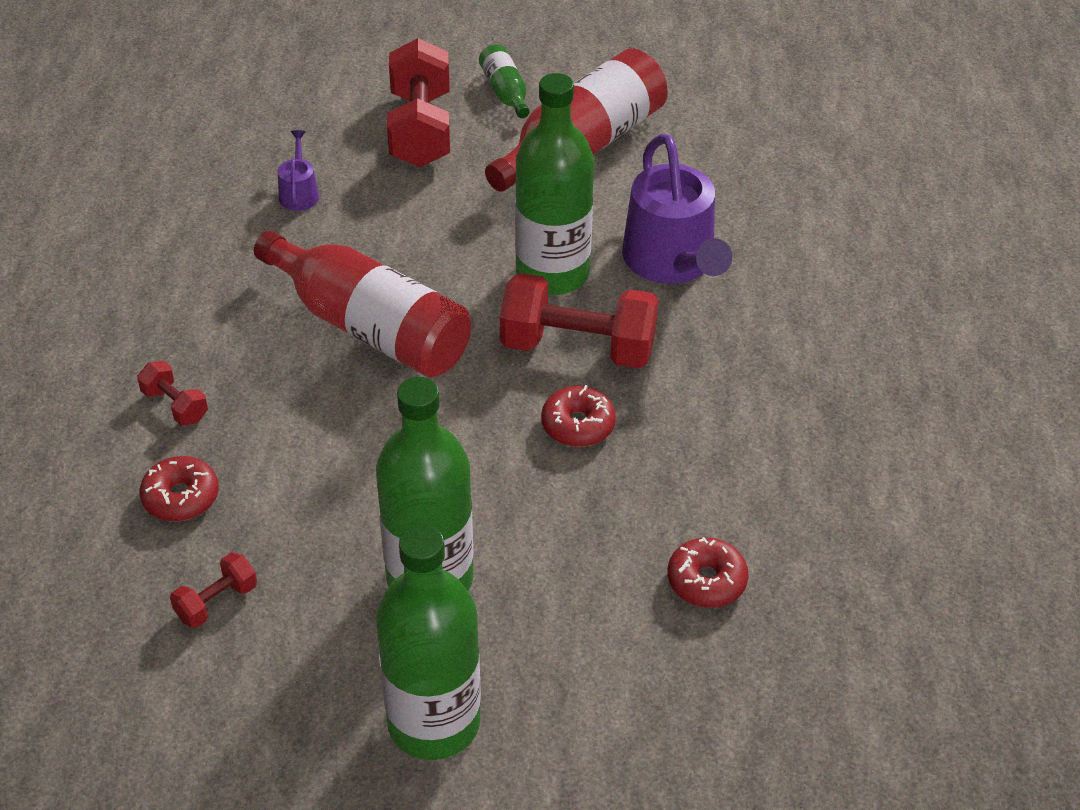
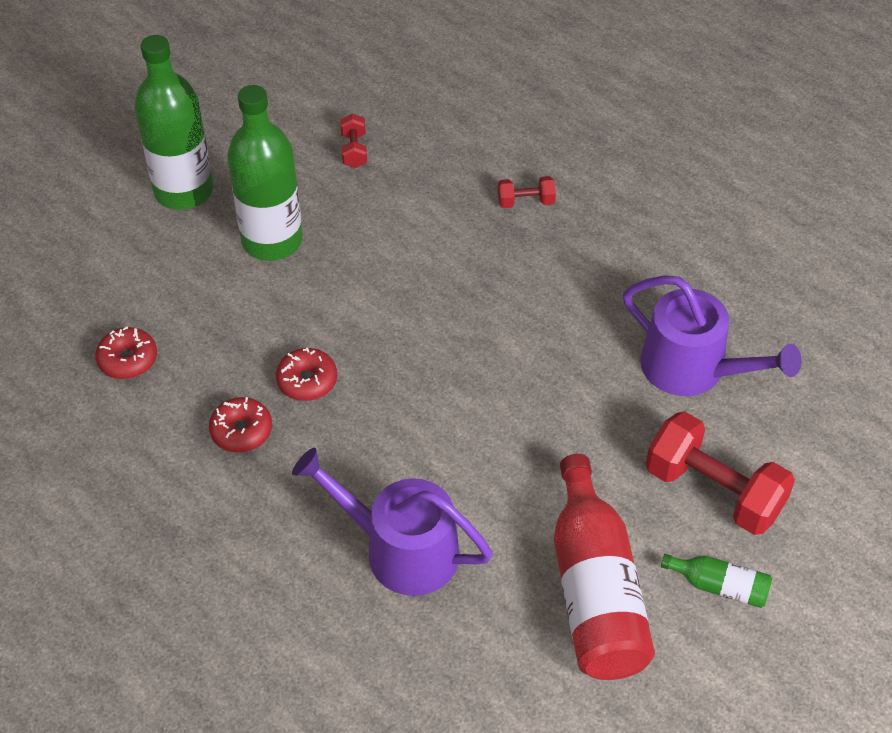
camera: 130 degrees right, 5 degrees up
red donut [140,456,219,522] -> red donut moved to [209,397,272,453]
red bottle [254,230,471,378] -> none
purple watering can [278,130,319,211] -> purple watering can [623,275,802,396], size x2.23
red dumbbell [500,273,658,368] -> none
green bottle [515,73,594,295] -> none

